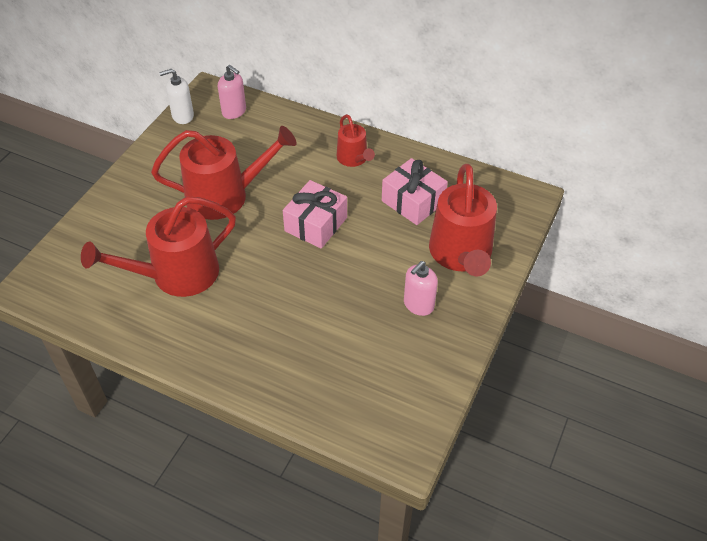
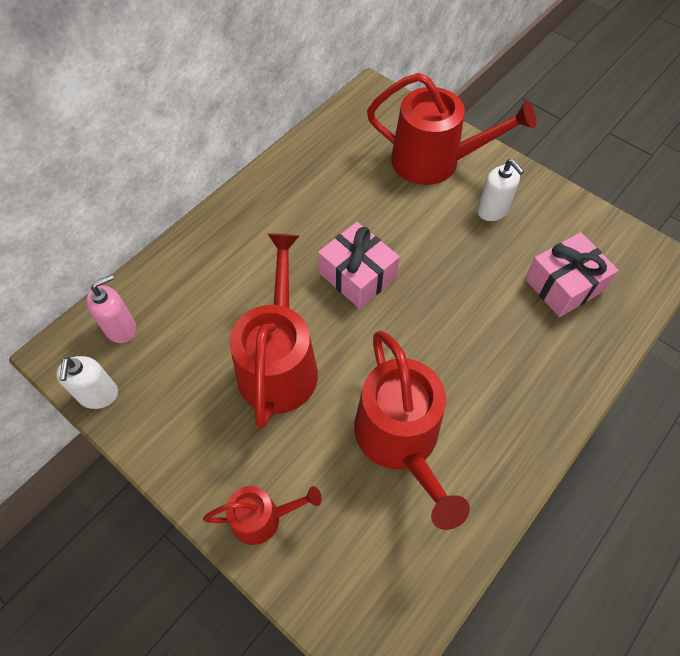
camera: 75 degrees left, 10 degrees up
red watering can [337,114,375,167] -> red watering can moved to [203,486,322,545]
pink gift [382,158,448,225] -> pink gift moved to [525,232,619,317]
pink soap dispenser [404,261,438,316] -> white soap dispenser [477,159,524,221]

